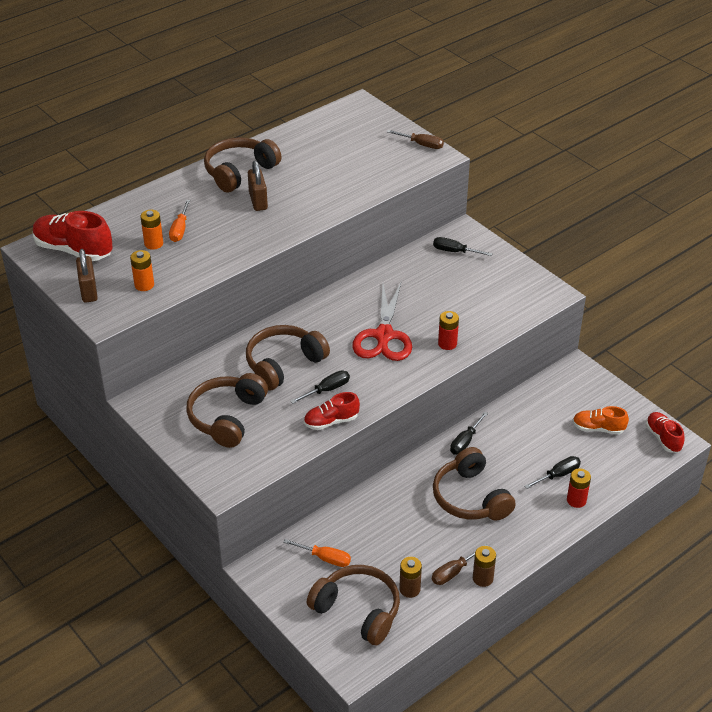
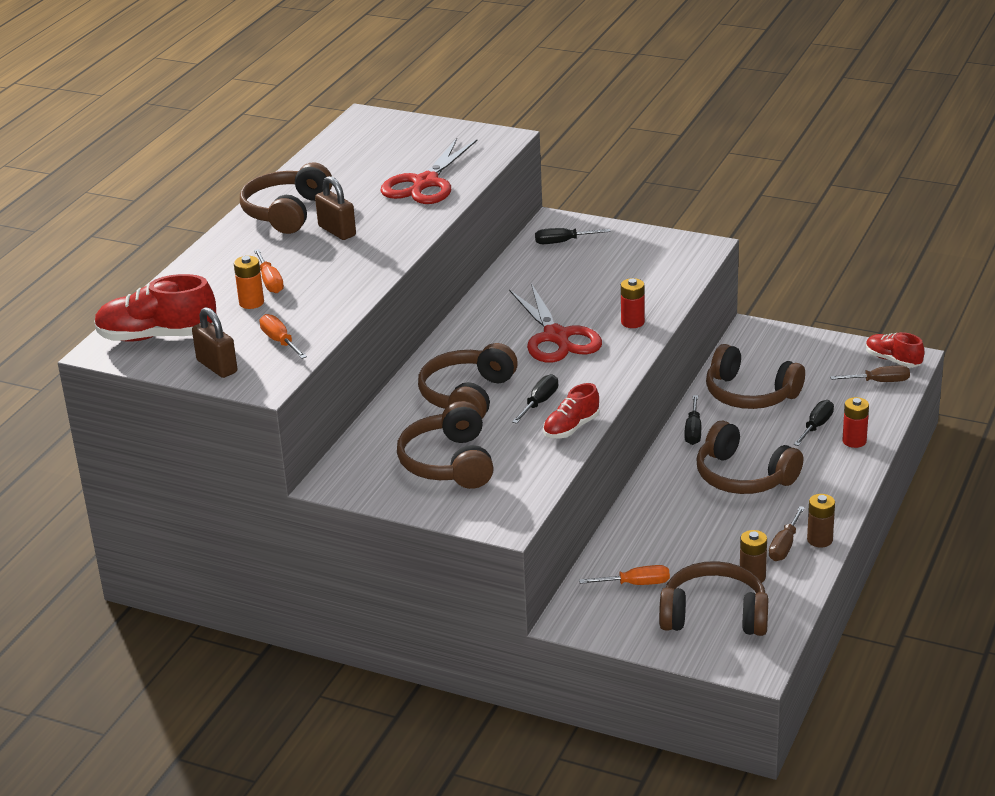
camera: 25 degrees left, 10 degrees down
orange battery [130,250,154,291] -> orange screwdriver [260,314,307,359]
brown screwdriver [387,130,444,149] -> brown screwdriver moved to [830,365,910,382]
orange shoe [573,406,629,434] -> none
none -> red scissors [380,138,477,204]
none -> brown headphones [706,344,805,409]

